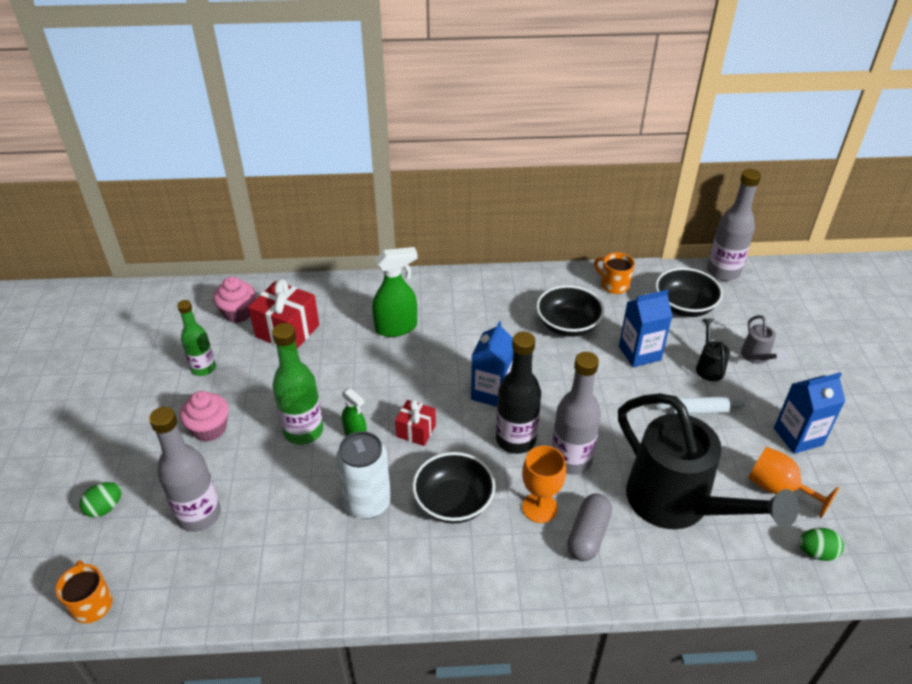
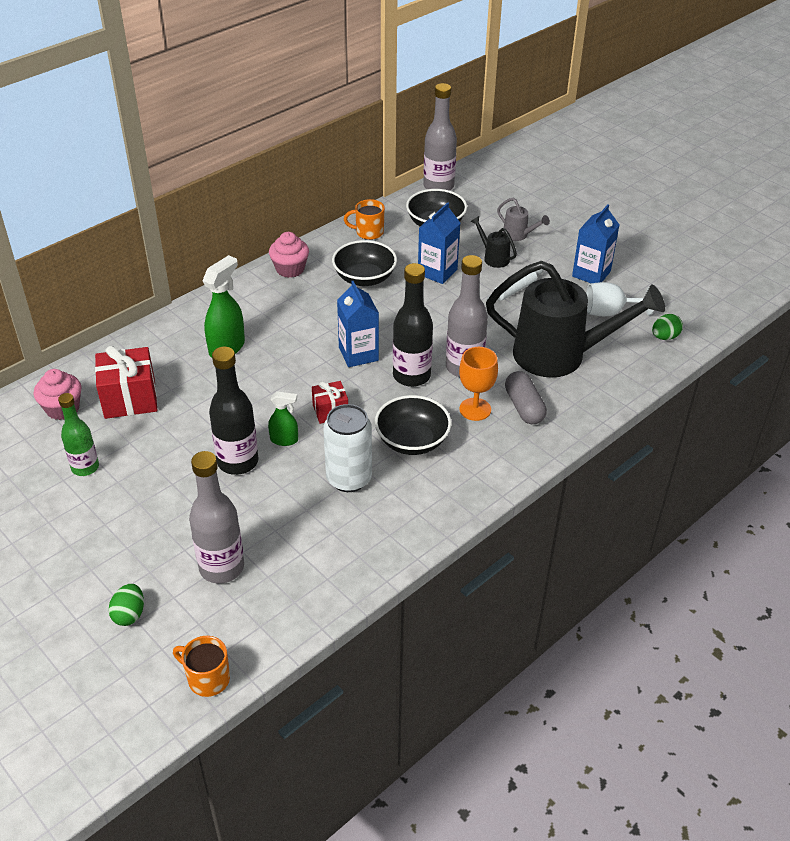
camera: 40 degrees left, 0 degrees up
pink cupcake [180,391,229,442] -> pink cupcake moved to [269,232,309,278]
green bottle [272,323,323,445] -> black bottle [209,347,259,475]
orange goblet [748,447,839,518] -> white goblet [586,282,654,316]

